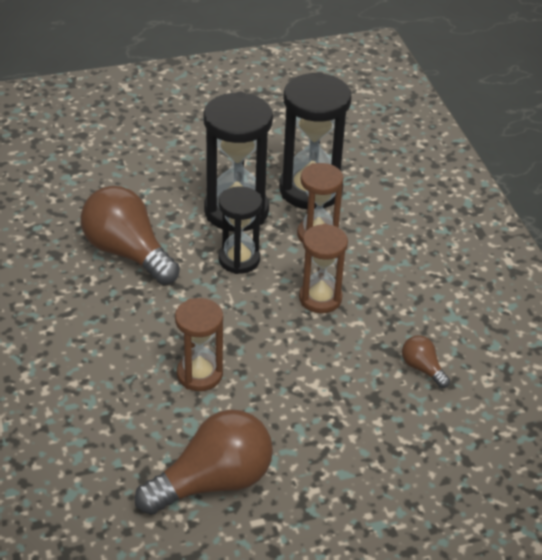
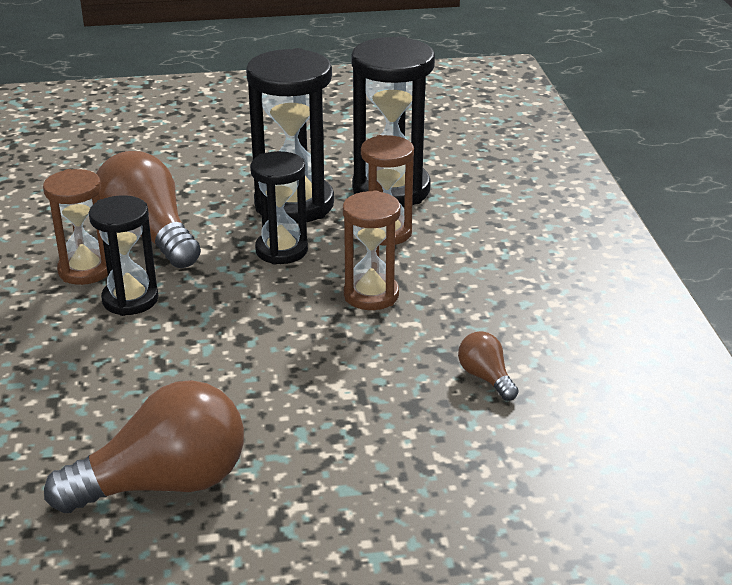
camera: 10 degrees right, 10 degrees down
brown hourglass [175,298,223,391] -> brown hourglass moved to [43,169,108,285]
none -> black hourglass [89,195,158,316]

